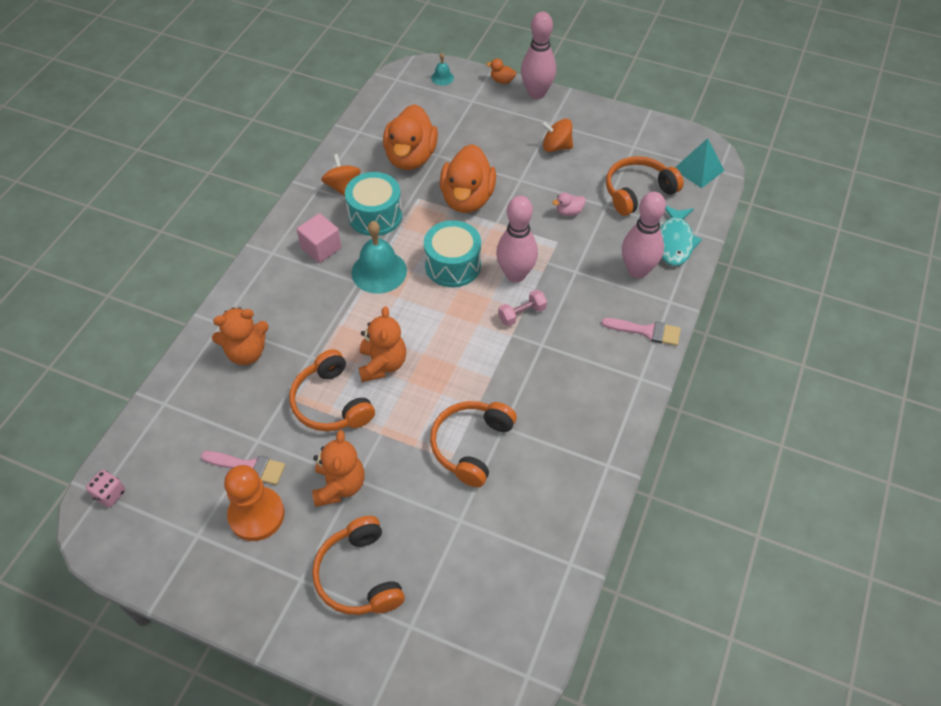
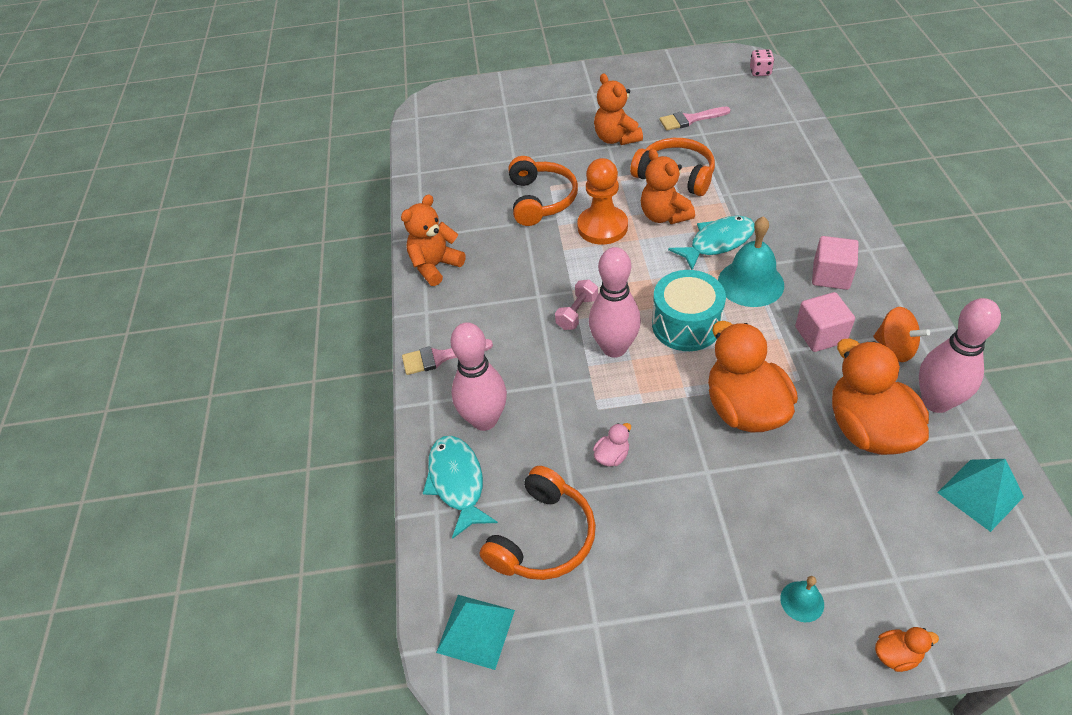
camera: 155 degrees right, 5 degrees down
orange teddy bear [212,307,269,365] -> orange teddy bear moved to [401,194,466,286]
orange pawn [224,465,285,541] -> orange pawn moved to [577,158,628,245]
orange headphones [312,516,405,615] -> none
turquoise drum [345,172,402,236] -> pink cube [795,292,855,352]
turquoise bell [431,53,454,86] -> turquoise bell moved to [780,576,824,622]
pink bowling pin [521,12,556,99] -> pink bowling pin moved to [919,298,1001,413]
orange spinning top [541,119,573,152] -> none
none -> turquoise fish [668,216,755,270]
none -> turquoise pyramid [937,459,1024,532]

